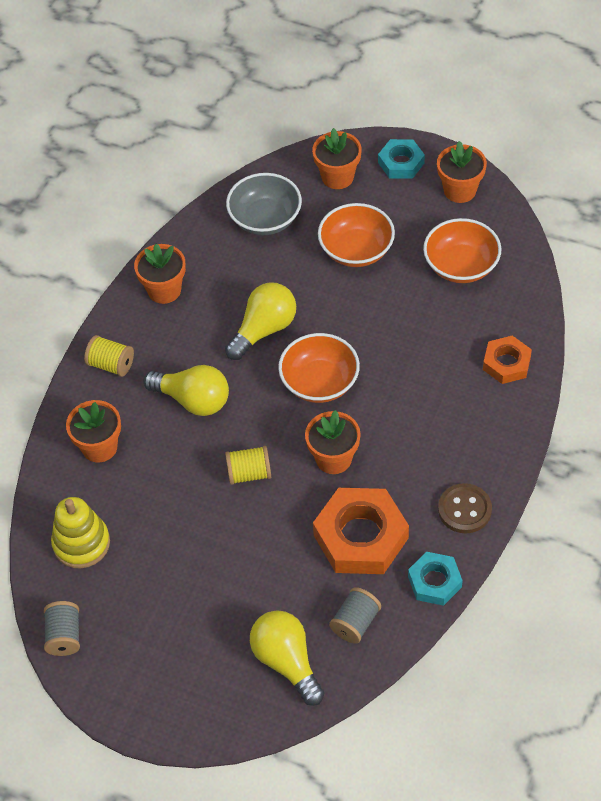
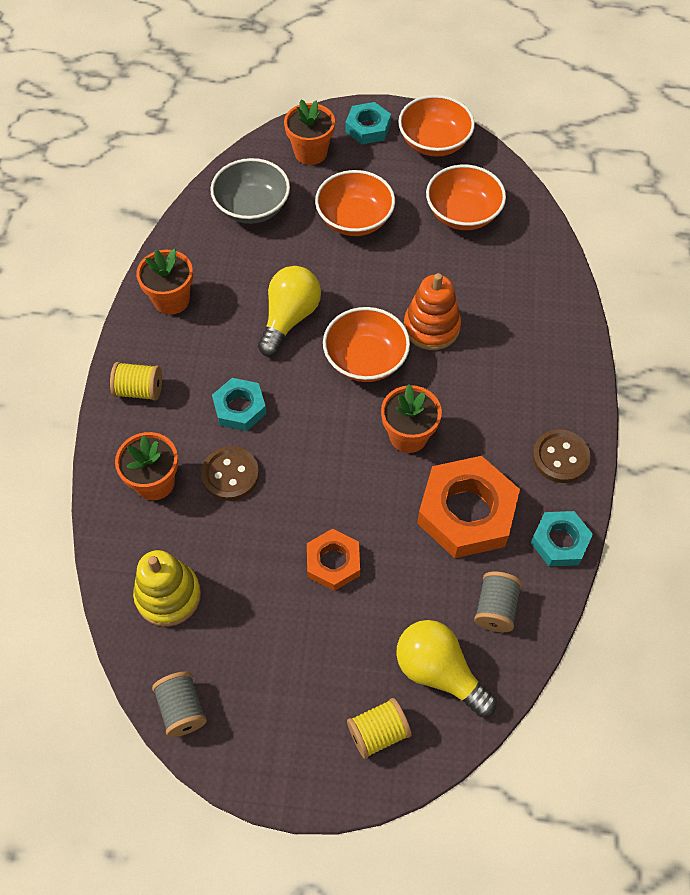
camera: 20 degrees left, 5 degrees up
yellow light bulb [143,365,229,416] -> turquoise nut [212,378,267,431]
yellow spool [225,446,271,485] -> yellow spool moved to [347,698,411,759]
orange flower pot [437,141,487,203] -> orange bowl [398,95,475,157]
orange nut [483,336,532,384] -> orange nut moved to [307,529,360,591]
none -> brown button [201,446,259,501]
none -> orange stacking toy [404,273,461,350]

